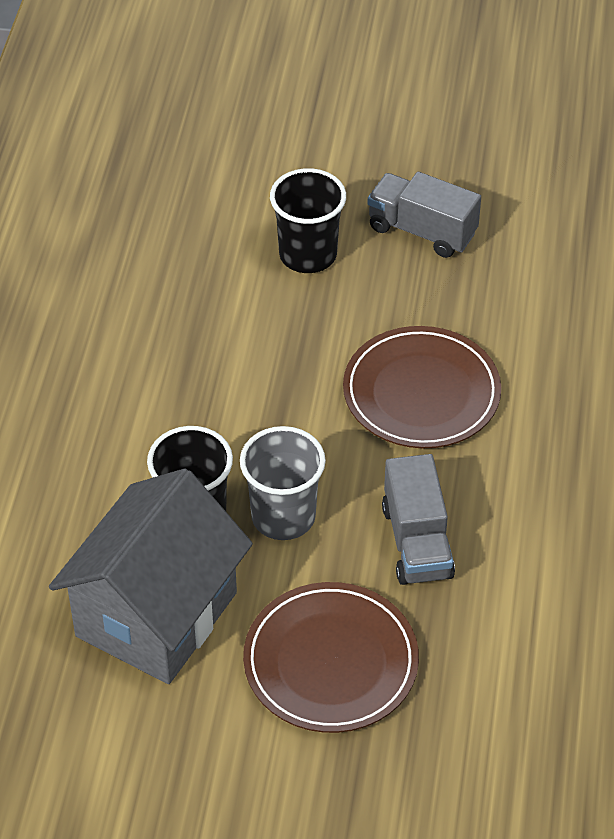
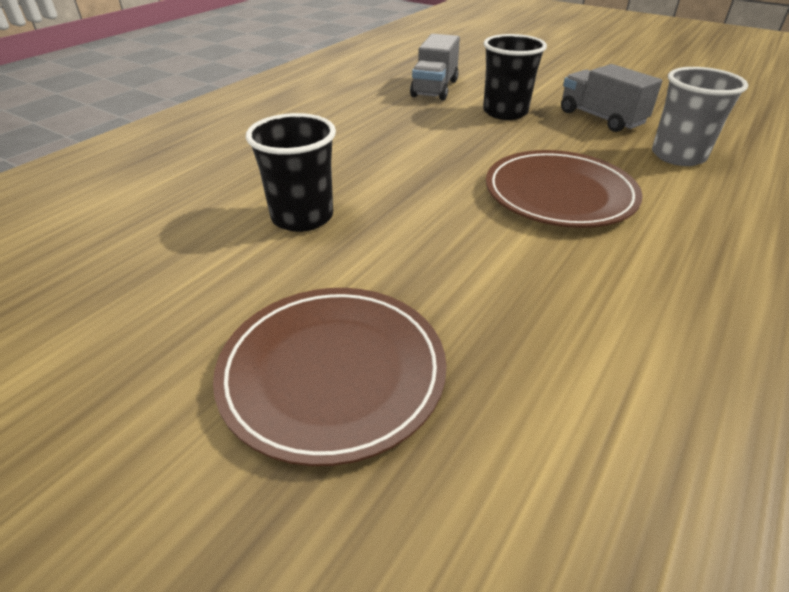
camera: 25 degrees right, 10 degrees down
grey house [49,468,253,684] -> none
grey cup [240,426,326,540] -> grey cup moved to [652,67,748,166]
grey truck [382,454,455,585] -> grey truck moved to [410,34,460,100]

